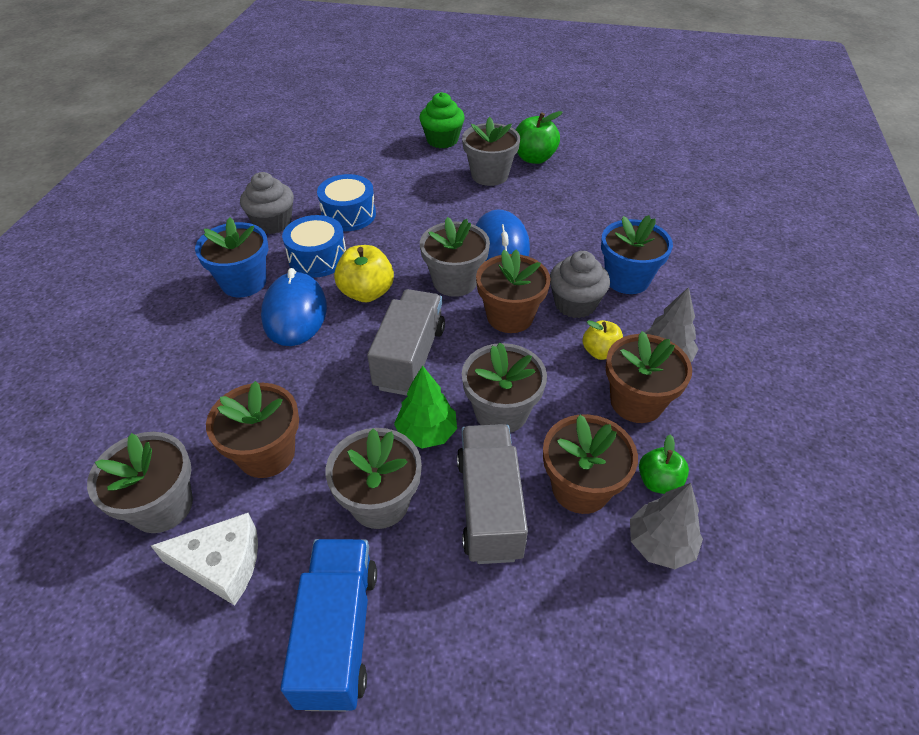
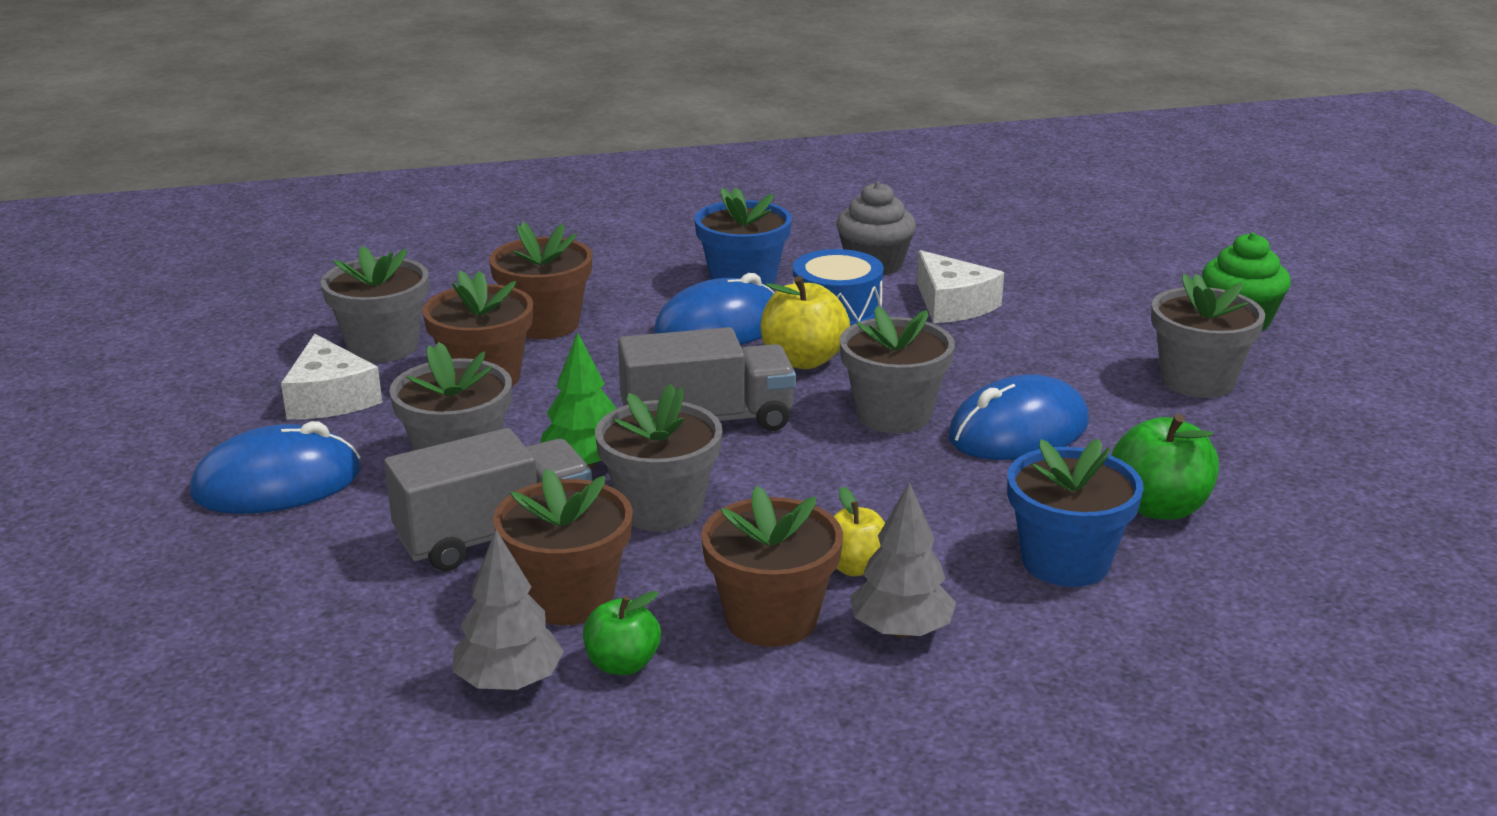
camera: 65 degrees right, 20 degrees down
blue truck [281,539,377,711] -> blue mouse [190,421,361,514]
blue drum [317,174,376,231] -> white cheese [917,250,1004,323]
brown flower pot [476,249,551,333] -> brown flower pot moved to [489,222,592,339]
green apple [516,111,563,164] -> green apple moved to [1111,414,1219,520]
grey cupcake [550,251,610,318] -> none

